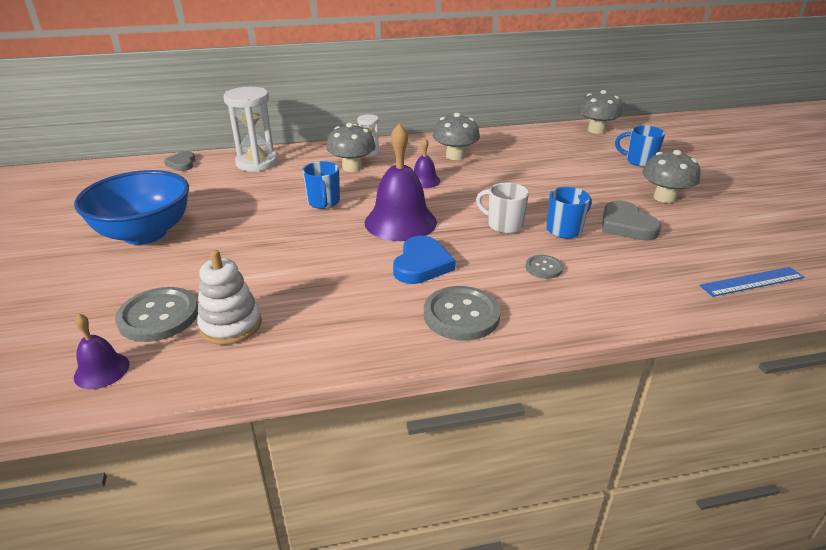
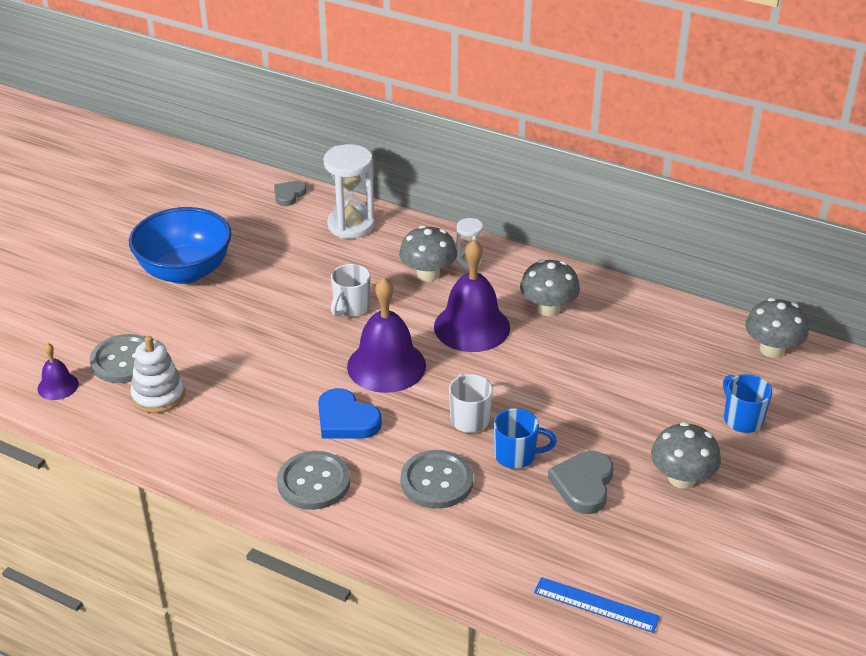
camera: 40 degrees right, 5 degrees up
blue mug [302,161,340,209] -> white mug [331,264,370,317]
blue heart [393,236,456,284] -> blue heart turned 75 degrees clockwise [318,388,382,439]
purple bell [414,138,441,188] -> purple bell [434,239,510,352], size x1.99
grey button [526,255,563,279] -> grey button [400,450,473,509], size x1.88

